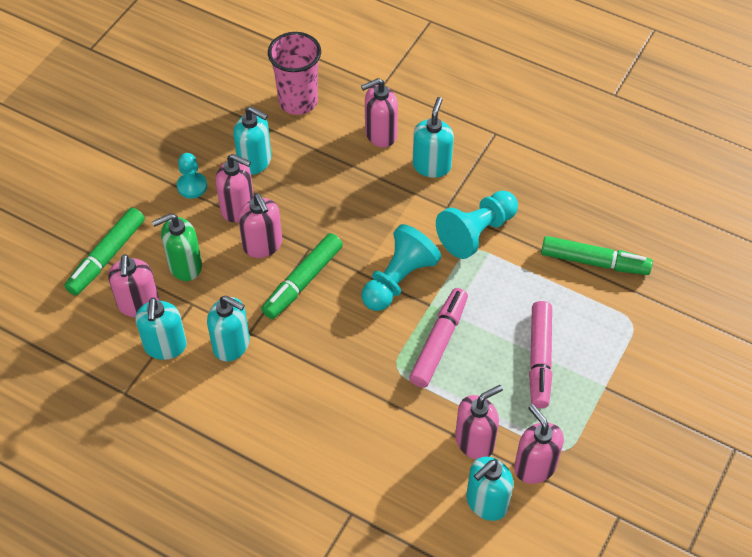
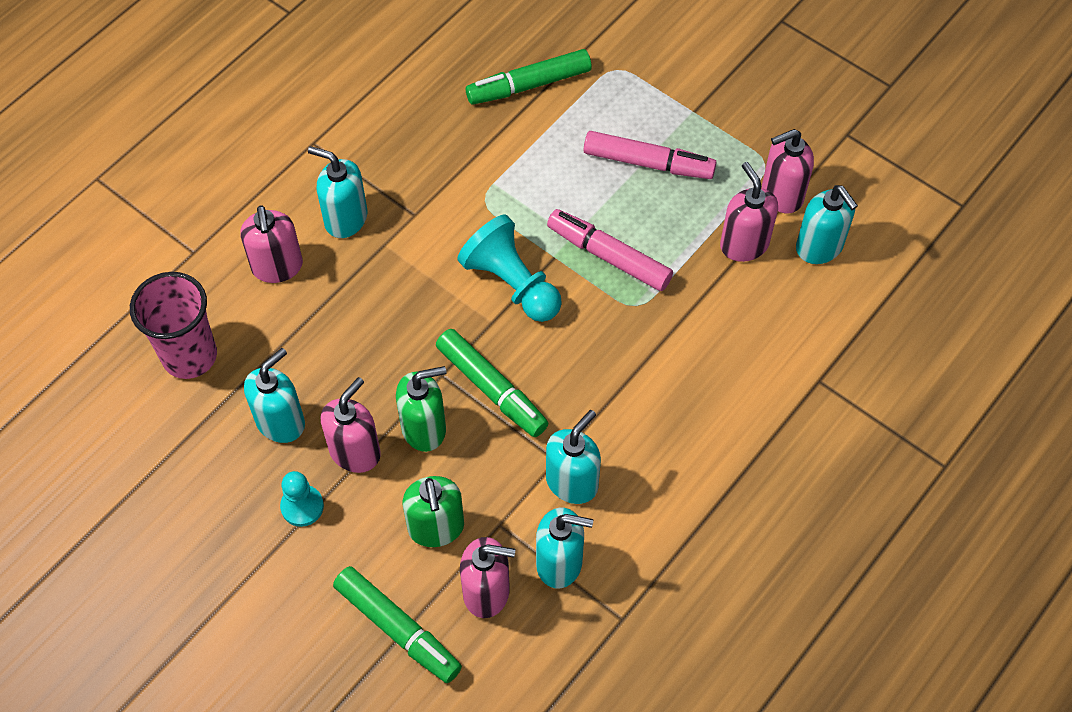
camera: 80 degrees left, 5 degrees up
pink soap dispenser [238,193,282,258] -> green soap dispenser [396,366,446,452]
turquoise pawn [436,190,518,259] -> none
green marker [541,236,653,275] -> green marker turned 135 degrees counterclockwise [466,49,592,105]

